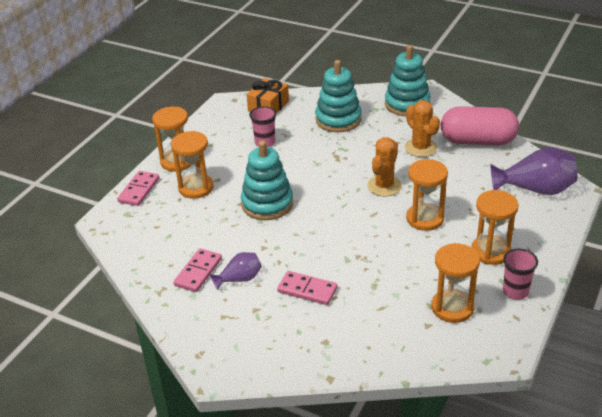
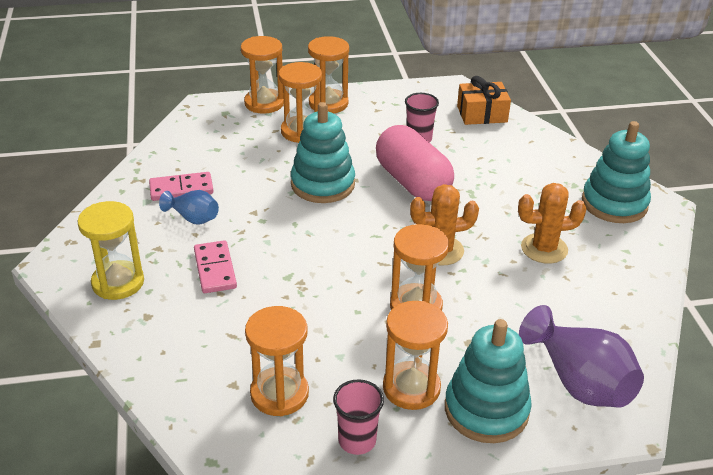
camera: 50 degrees right, 0 degrees up
pink domino [117,171,159,206] -> orange hourglass [241,36,284,114]
purple vase [210,252,262,290] -> blue vase [159,190,219,224]
turquoise stacking toy [315,60,362,132] -> turquoise stacking toy moved to [445,319,532,443]
orange cactus [405,100,440,157] -> orange cactus turned 60 degrees clockwise [518,183,587,264]
pink capsule [440,106,519,145] -> pink capsule moved to [376,125,454,201]
none -> yellow hourglass [78,201,144,300]

